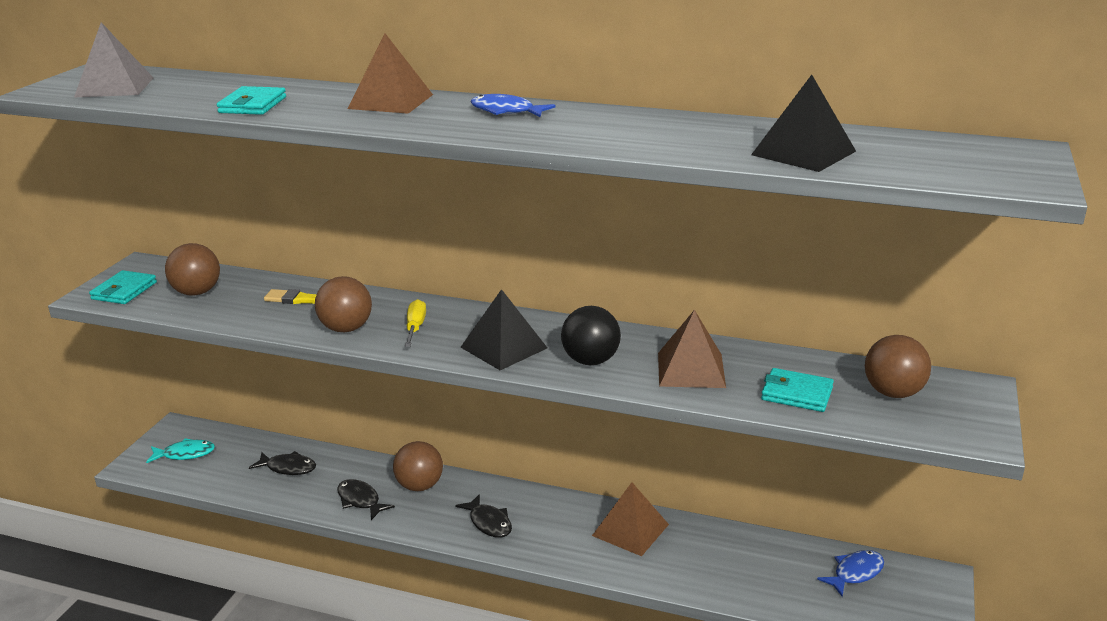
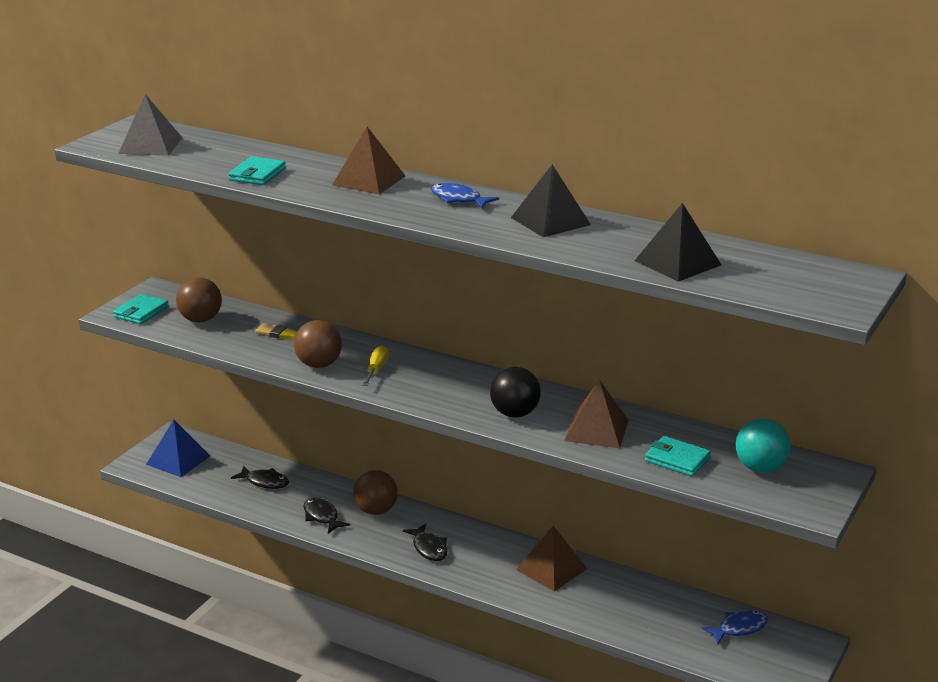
camera: 10 degrees right, 0 degrees up
turquoise fish [146,438,215,463] -> blue pyramid [146,420,210,477]
black pyramid [461,289,547,370] -> black pyramid moved to [511,164,591,237]
brown ball [865,335,931,398] -> turquoise ball [736,418,791,473]

